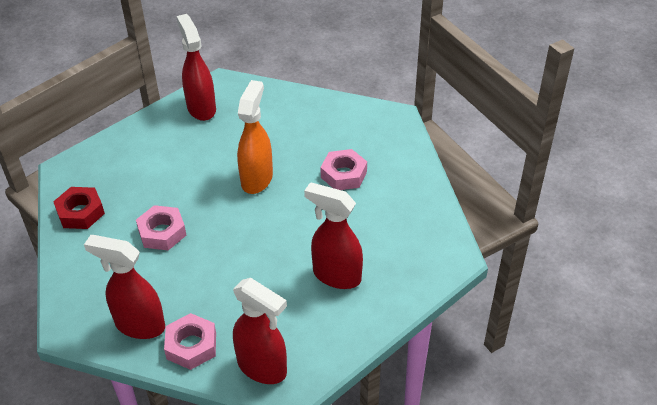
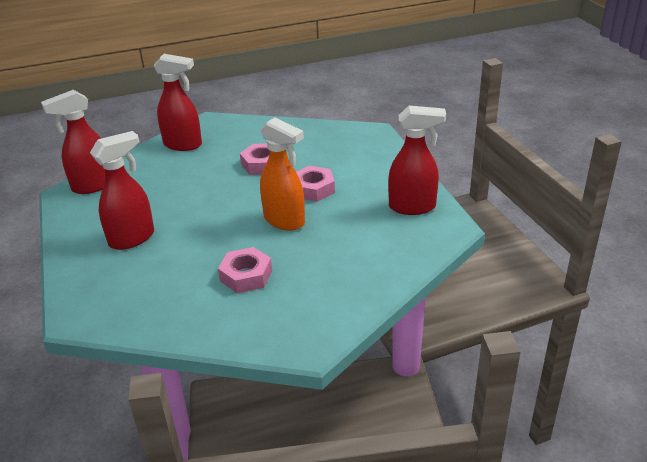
camera: 115 degrees right, 10 degrees down
red nut [53,187,105,229] -> none
red spray bottle [84,235,165,339] -> red spray bottle turned 60 degrees clockwise [153,54,202,151]
pink nut [164,313,216,370] -> pink nut moved to [296,166,335,202]

